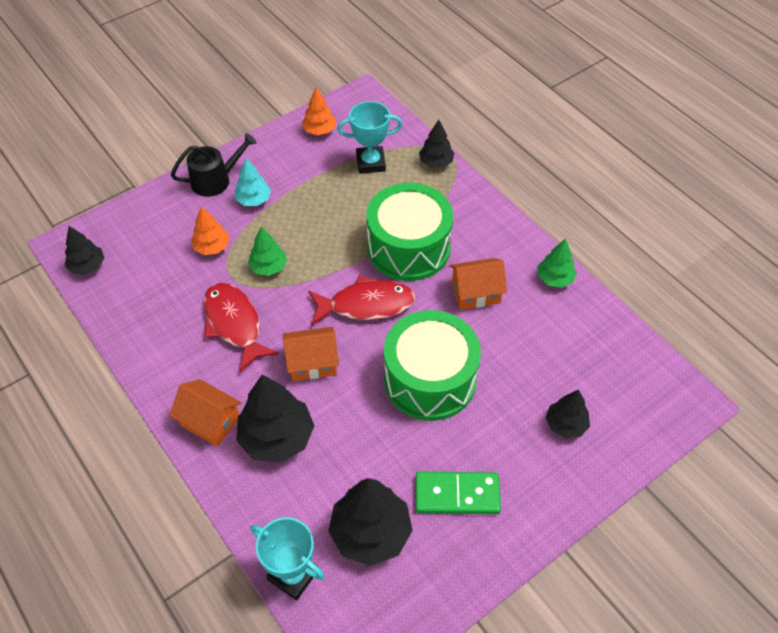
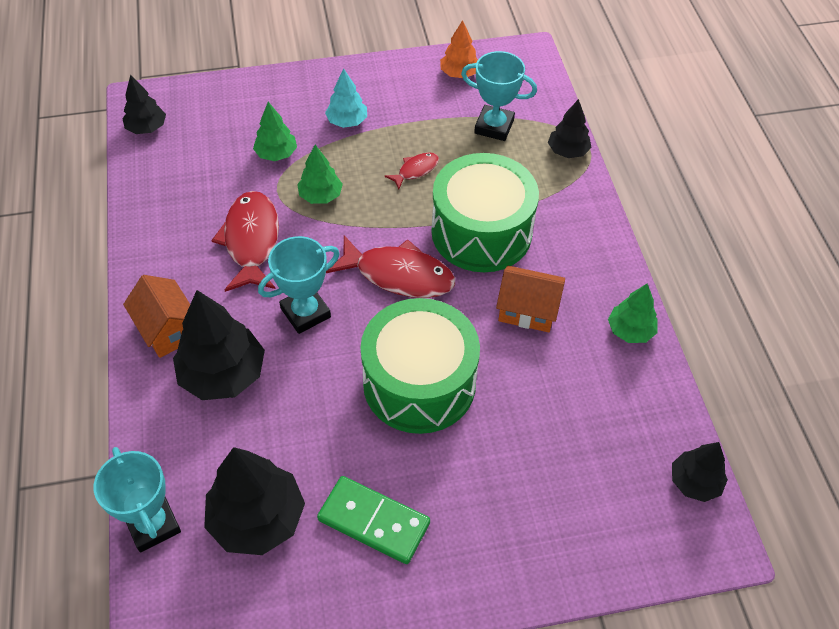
camera: 25 degrees right, 0 degrees up
black watering can [171,133,257,197] -> none
orange tree [191,206,229,255] -> green tree [253,102,297,161]
orange house [283,327,339,381] -> turquoise trophy [258,236,340,334]
black tree [546,390,590,438] -> black tree moved to [672,442,728,502]
none -> red fish [384,152,439,189]

